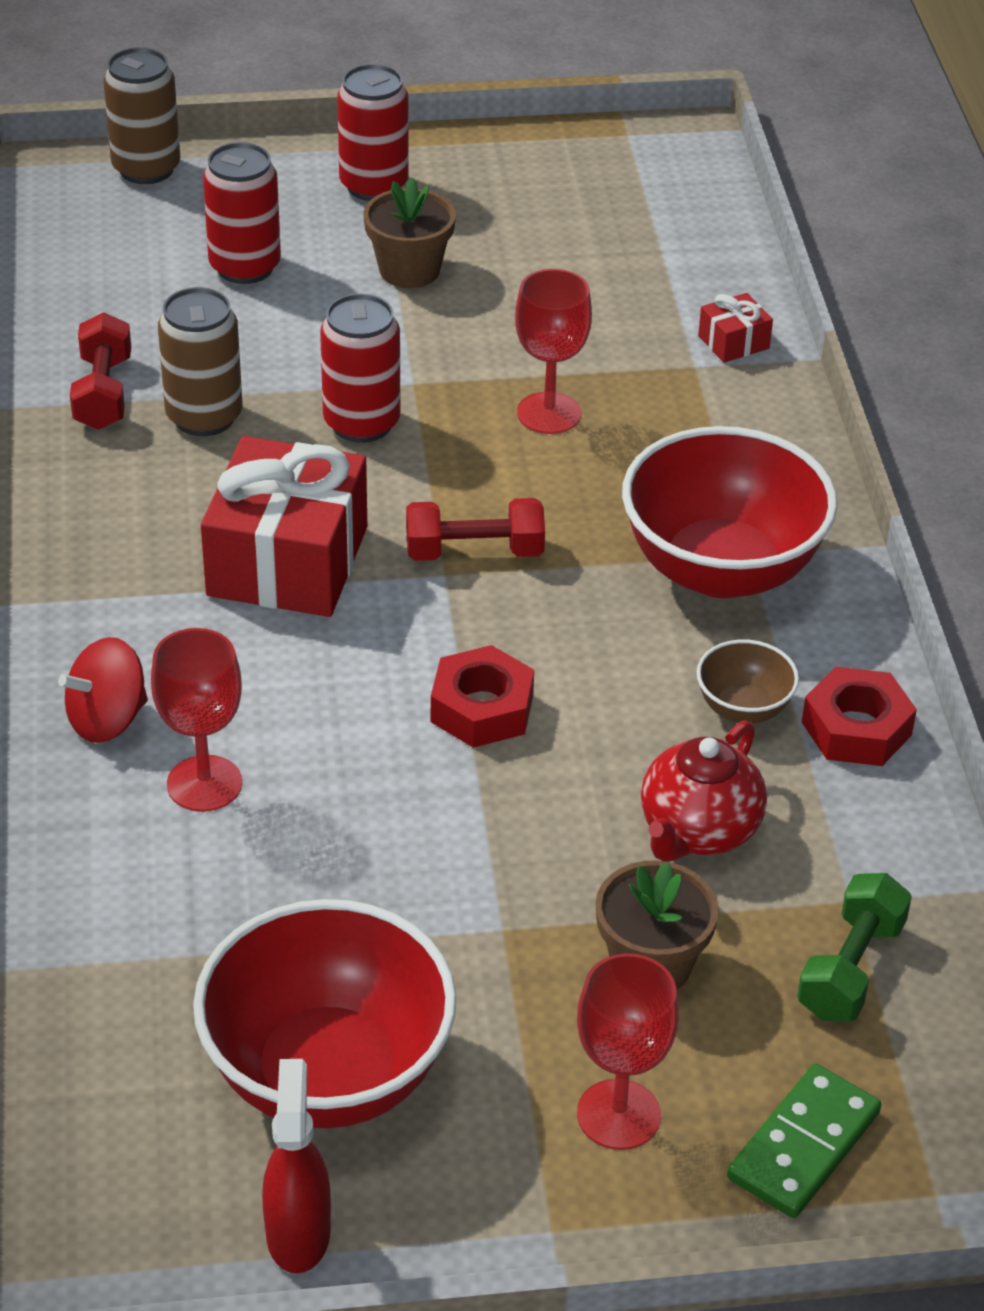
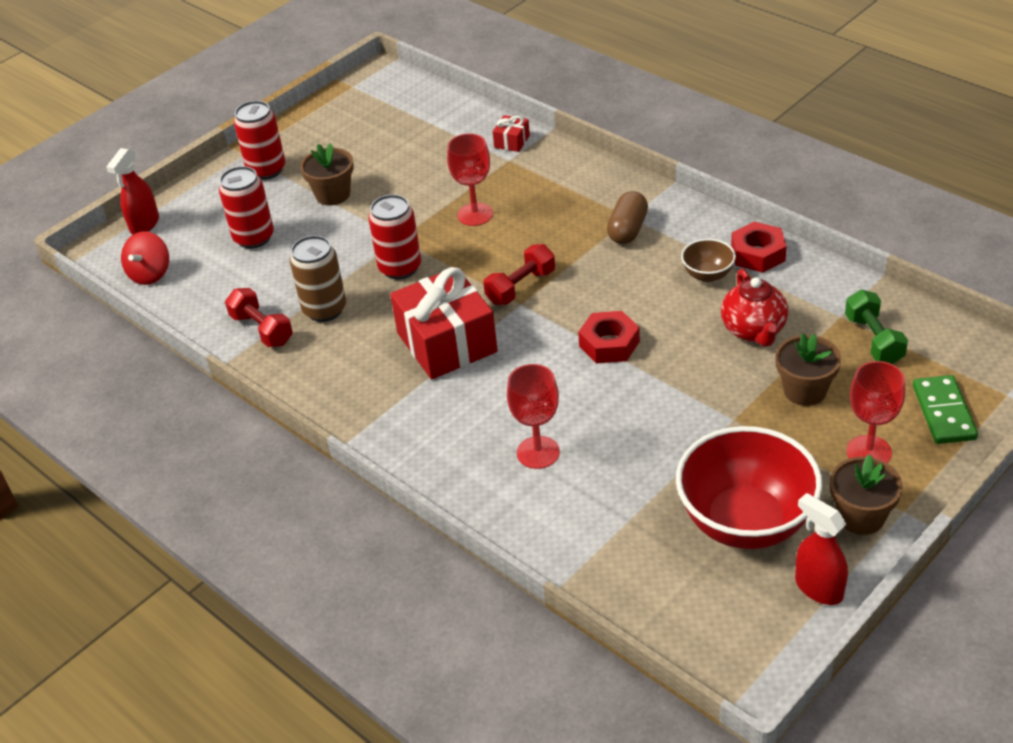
camera: 35 degrees left, 0 degrees up
red spinning top [58,637,148,743] -> red spinning top moved to [121,231,169,285]
brown can [103,47,180,184] -> red spray bottle [106,148,159,235]
red bowl [622,426,837,598] -> brown capsule [607,191,648,244]
none -> brown flower pot [830,454,903,535]

